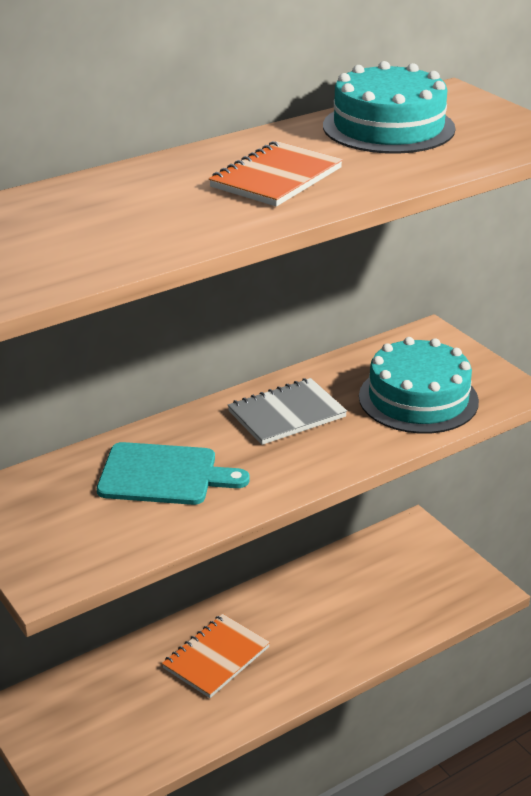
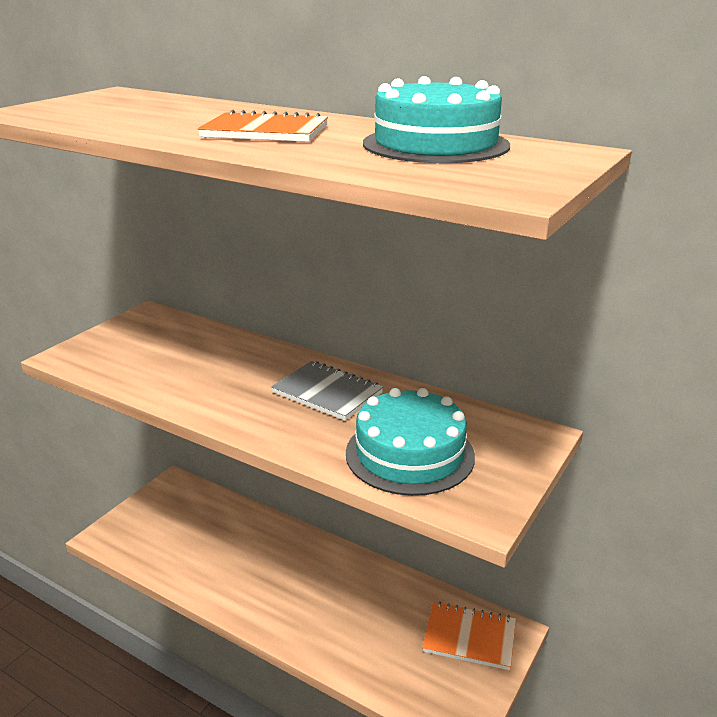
camera: 65 degrees right, 5 degrees down
turquoise cutting board [97,442,250,505] -> none
orange notebook [162,614,270,698] -> orange notebook moved to [422,602,516,670]

